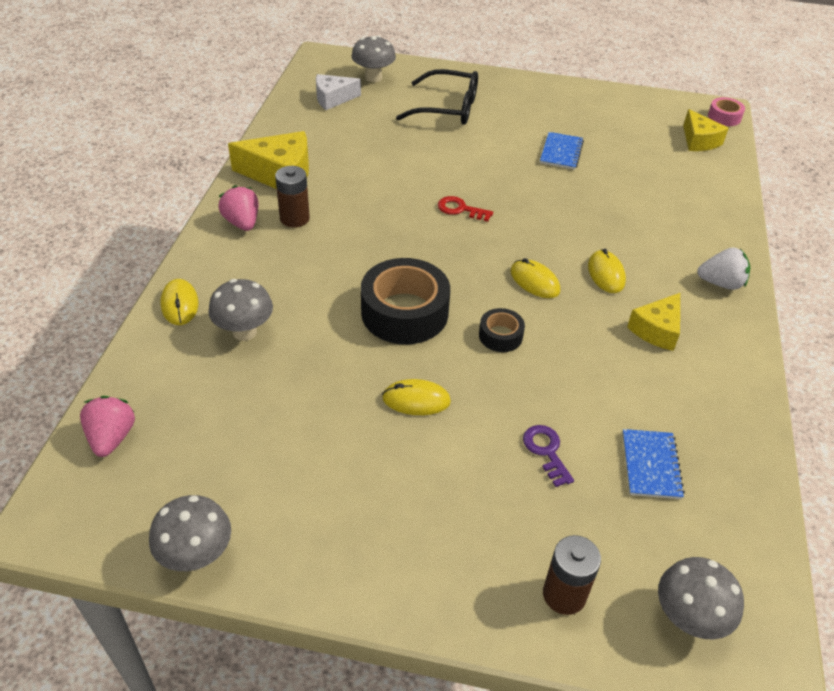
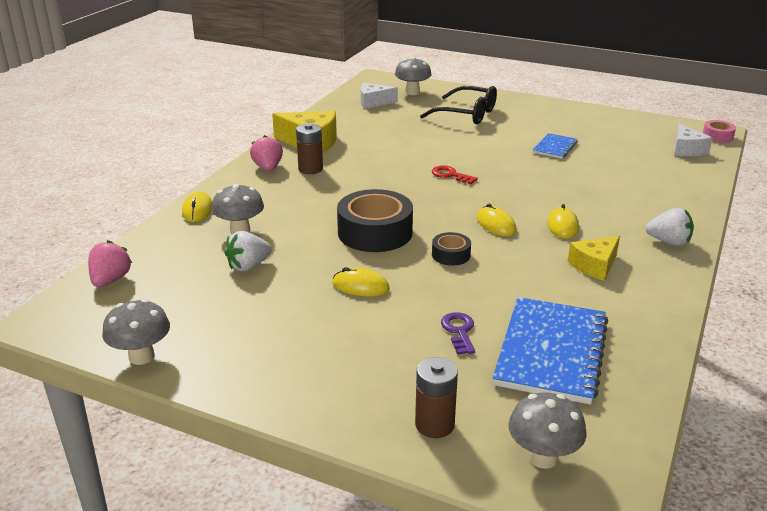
camera: 15 degrees right, 15 degrees down
blue notebook [622,429,685,499] -> blue notebook [493,297,608,405], size x1.98
yellow cheese [683,109,729,151] -> white cheese [674,123,713,156]
none -> white strawberry [225,231,272,271]

